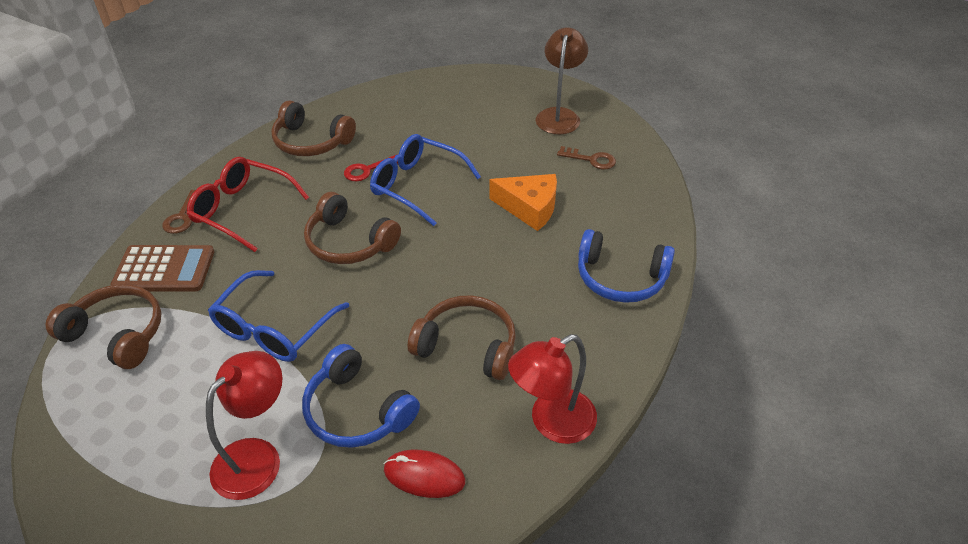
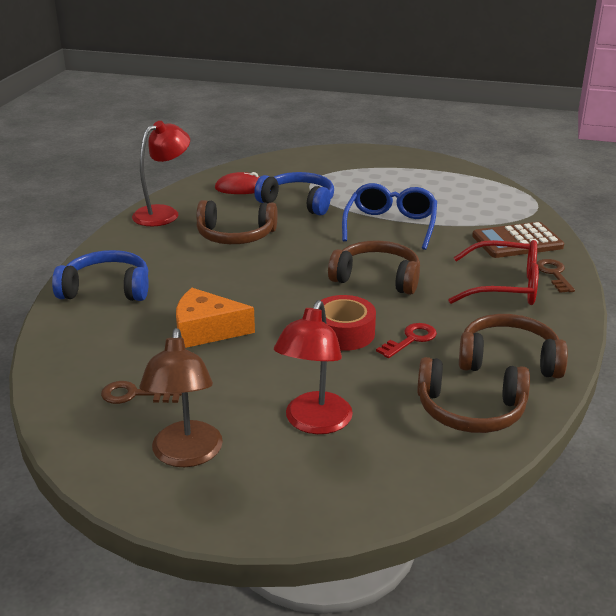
camera: 165 degrees right, 15 degrees down
brown headphones [45,284,161,369] -> brown headphones moved to [417,357,530,433]
red lamp [206,351,283,500] -> red lamp moved to [274,300,353,434]
blue glasses [370,134,481,226] -> red tape [320,295,376,351]

